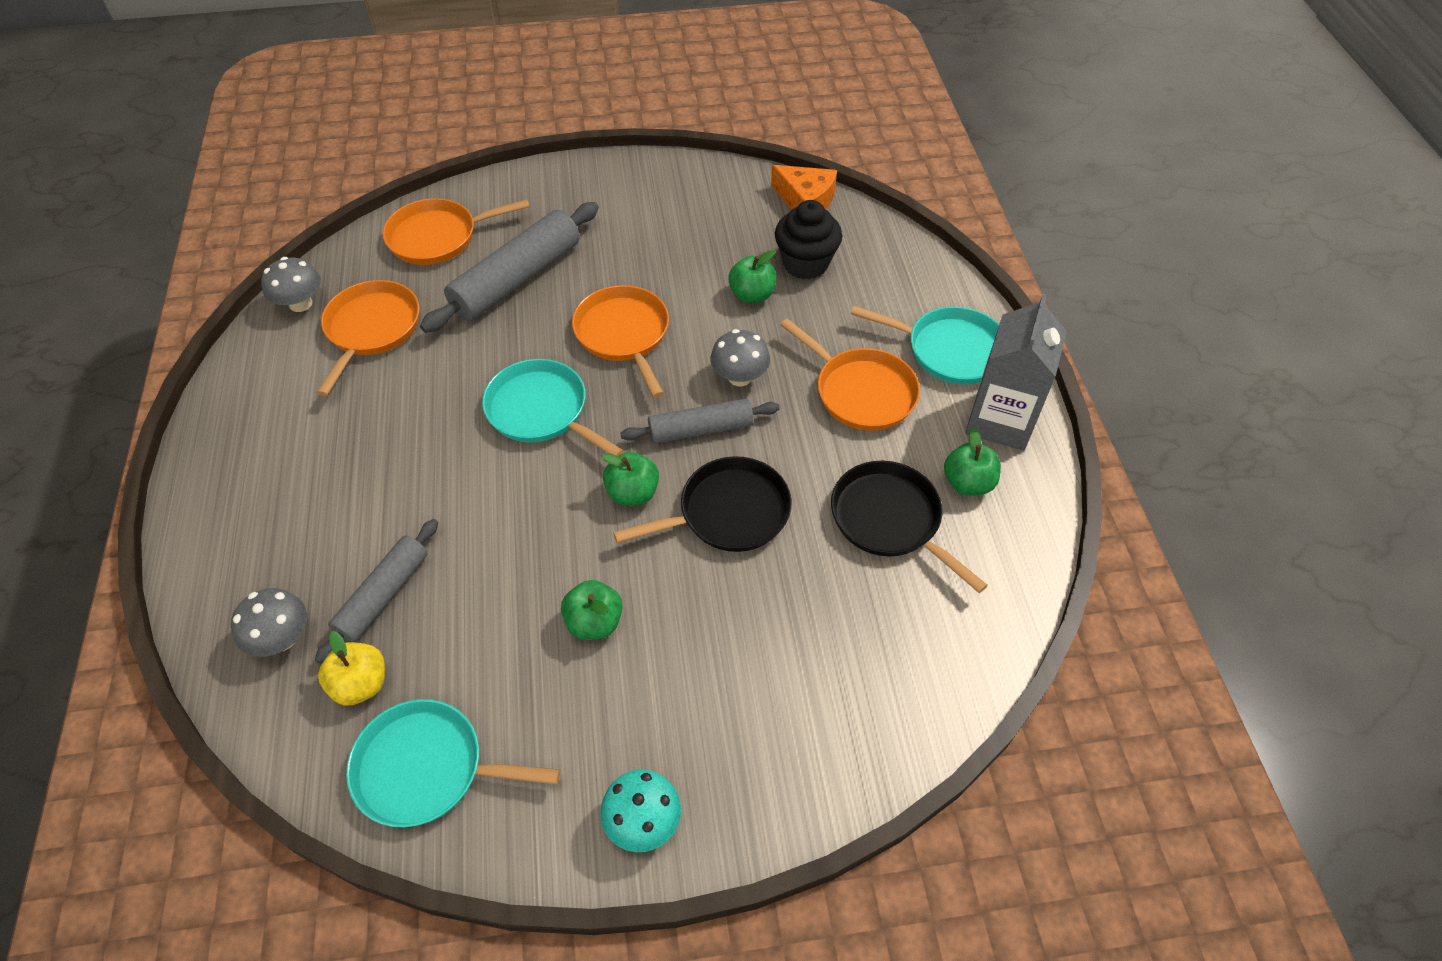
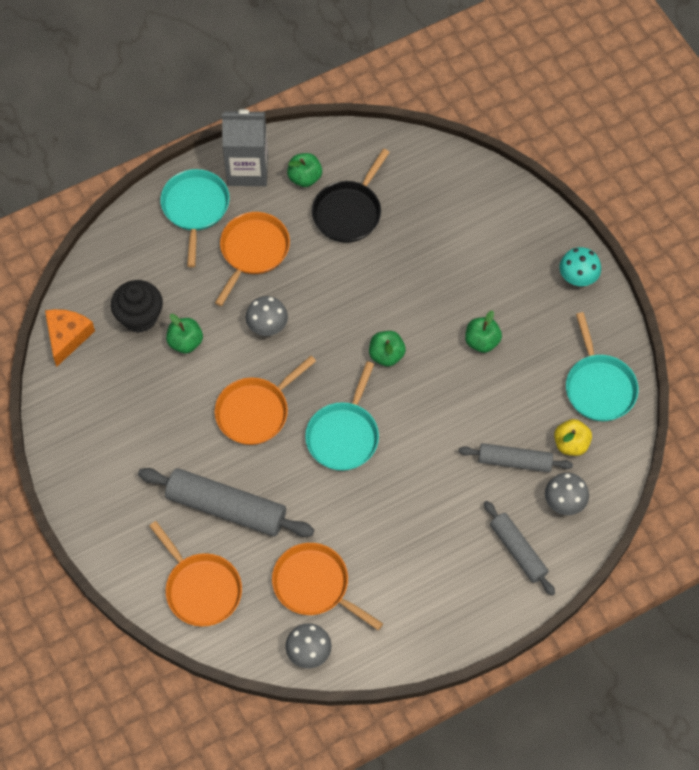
camera: 110 degrees left, 10 degrees up
orange pan [317,280,420,396] -> orange pan turned 45 degrees clockwise [272,543,383,630]
black pan [613,456,792,552] -> none
grey rolling pin [621,398,780,444] -> grey rolling pin moved to [484,501,555,596]

